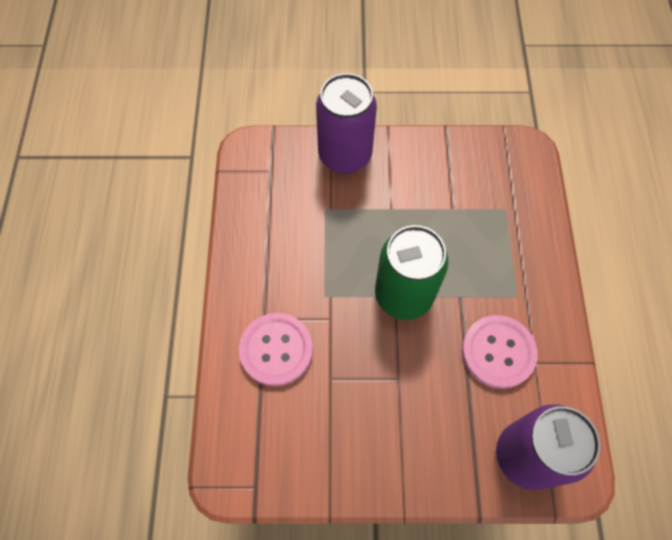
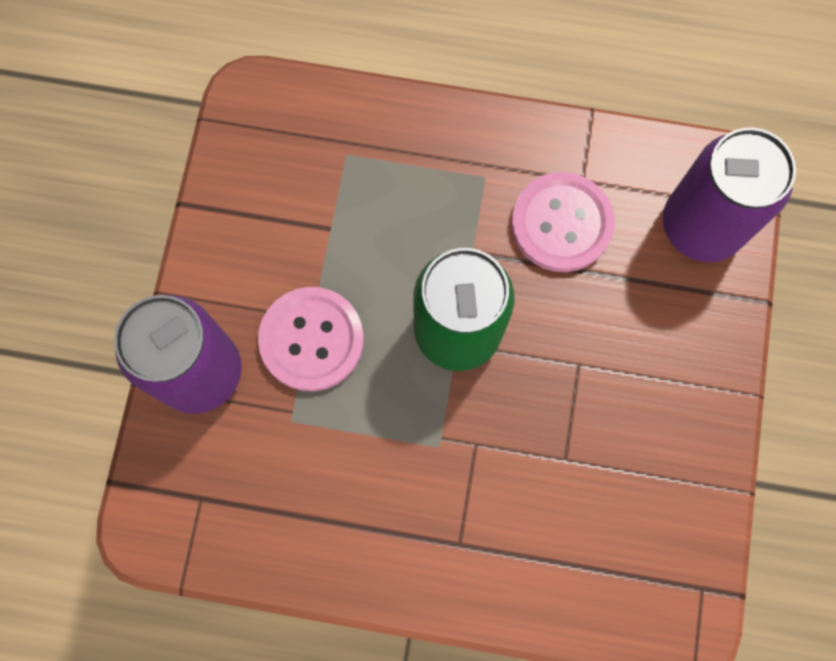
camera: 80 degrees left, 10 degrees up
pink button [239,313,313,386] -> pink button moved to [258,287,364,392]

